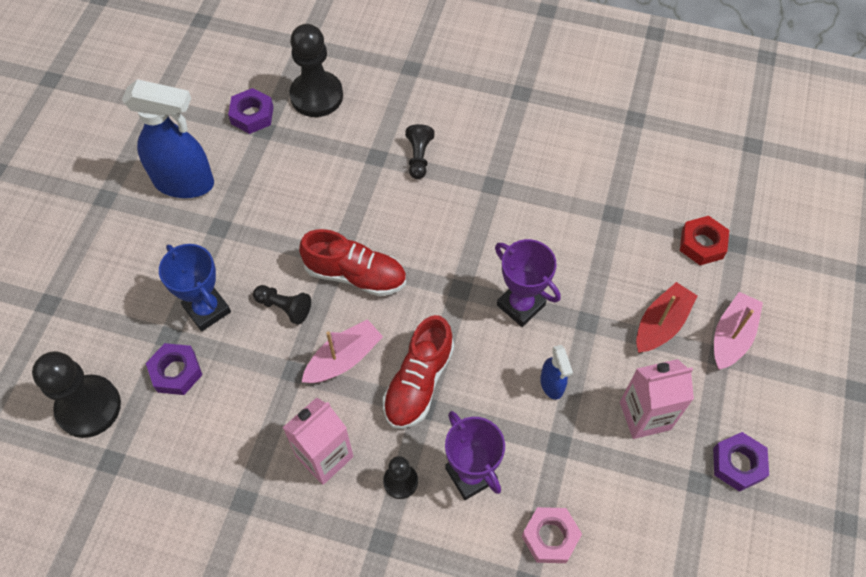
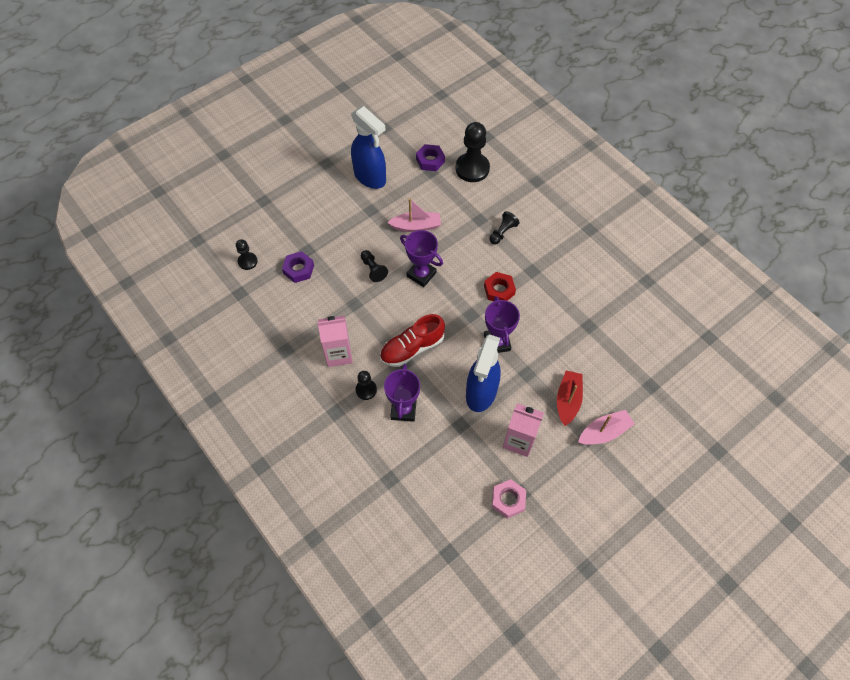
camera: 35 degrees right, 0 degrees up
black pawn [32,351,121,438] -> black pawn [236,239,258,270], size x0.53
blue trophy [159,244,231,331] -> none
red shoe [299,229,406,296] -> purple trophy [400,230,443,287]
pink boat [302,319,383,383] -> pink boat moved to [387,198,441,232]
pink nut [522,507,582,563] -> pink nut moved to [492,479,526,519]
blue spray bottle [540,345,573,400] -> blue spray bottle [466,335,501,412], size x2.09
red boat [636,282,697,353] -> red boat turned 60 degrees counterclockwise [557,370,583,426]
red nut [680,216,729,265] -> red nut moved to [484,272,516,301]
purple nut [713,432,769,492] -> none

